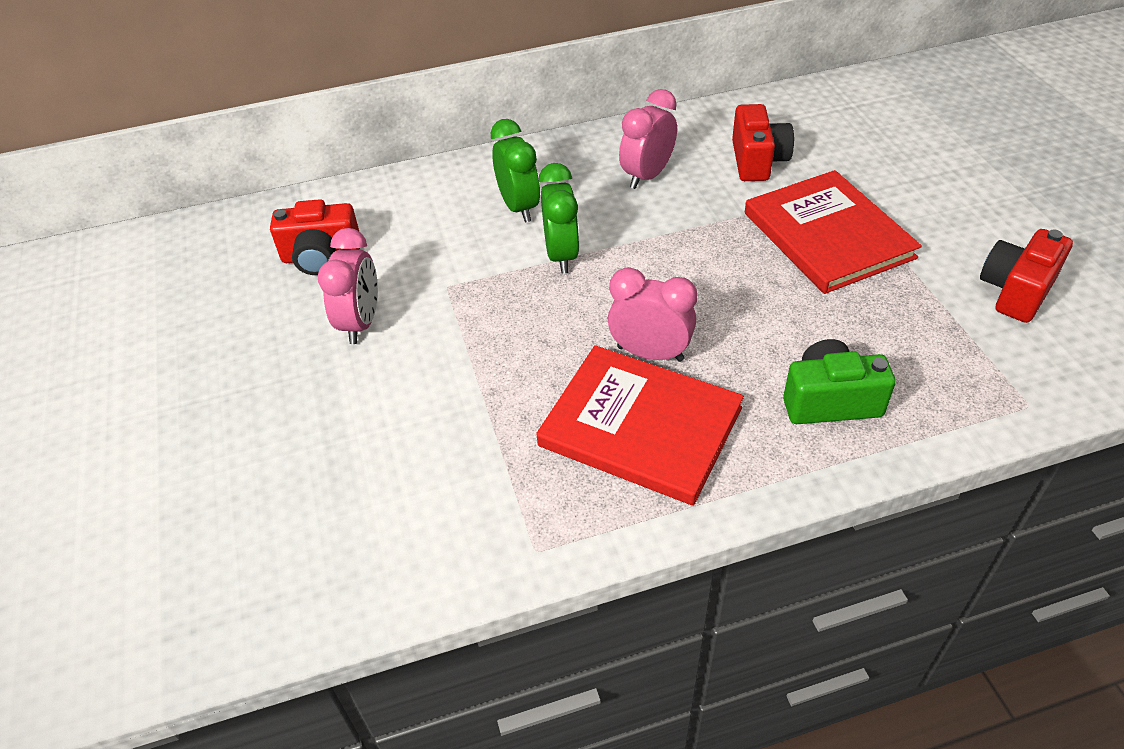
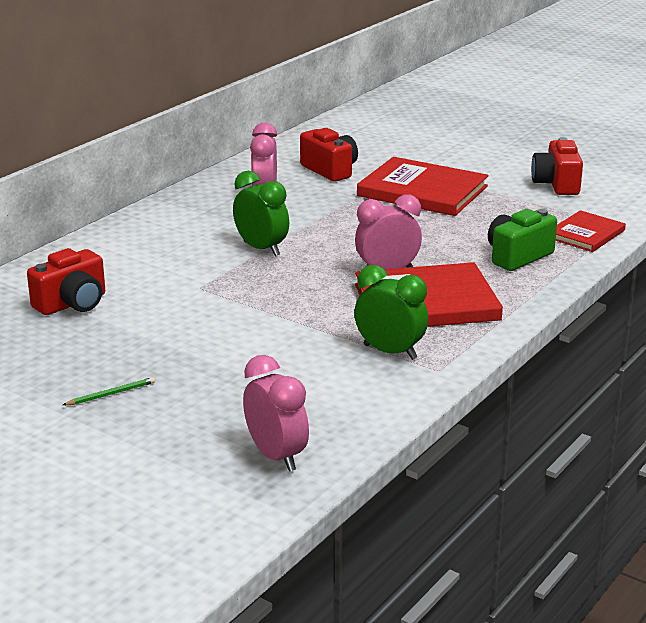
camera: 40 degrees left, 20 degrees down
pink clock [318,228,378,344] -> pink clock moved to [243,355,309,471]
green clock [491,119,540,223] -> green clock moved to [354,265,428,360]
none -> green pencil [63,377,155,405]
none -> red book [556,210,626,252]

